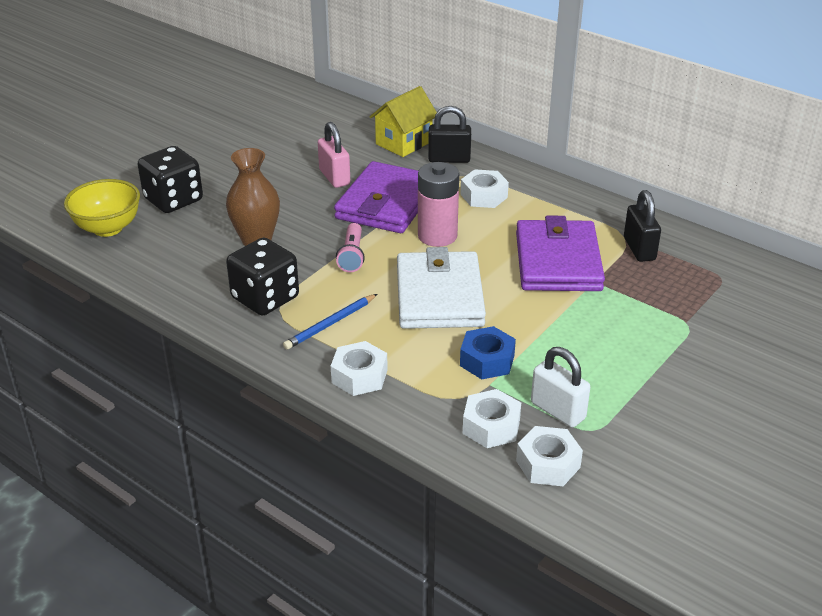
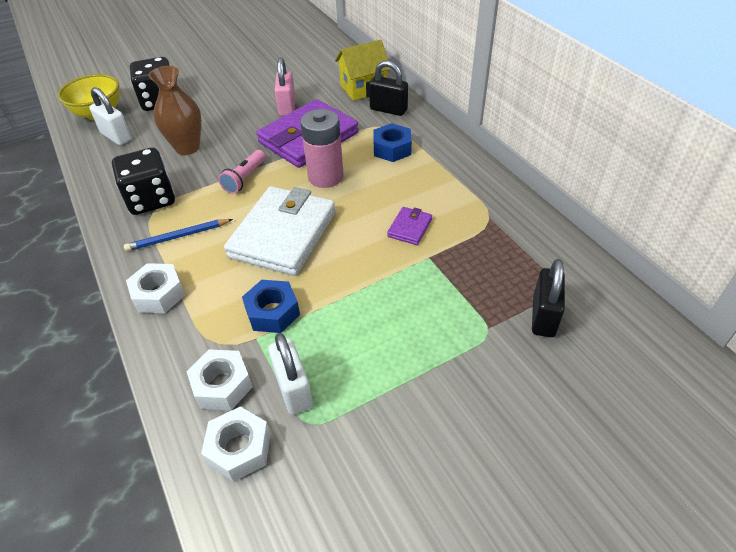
camera: 25 degrees right, 10 degrees up
white nut [460,169,509,208] -> blue nut [373,123,412,162]
purple wallet [516,216,605,291] -> purple wallet [387,207,432,245], size x0.43
black padlock [624,190,661,262] -> black padlock moved to [532,259,565,337]
none -> white padlock [89,87,132,145]

